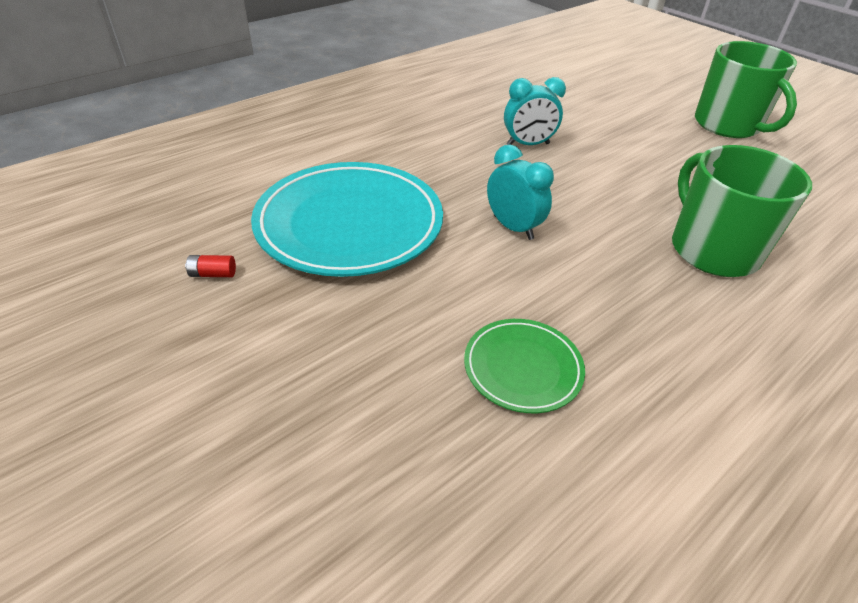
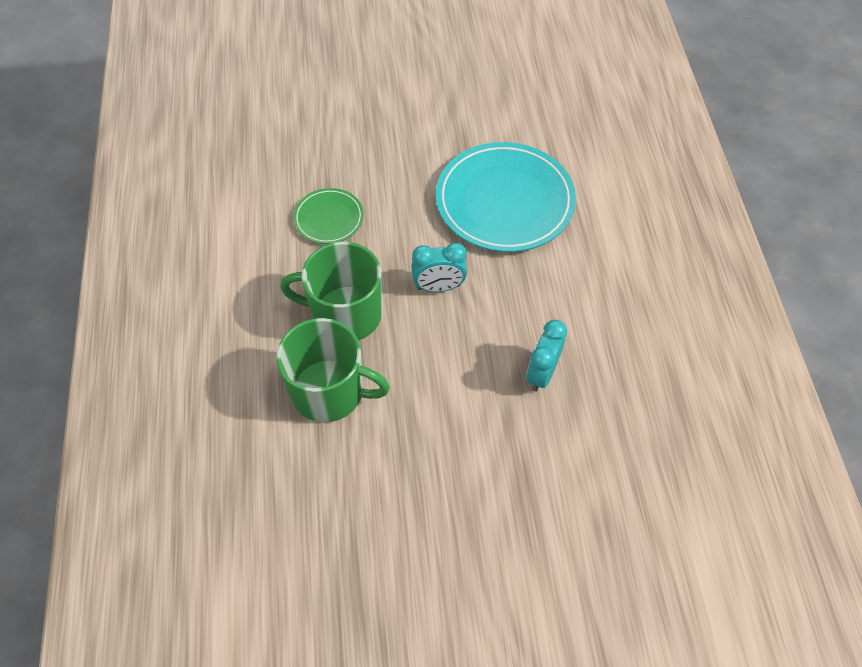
camera: 125 degrees right, 15 degrees up
red battery [185,255,236,277] -> none
green mug [695,41,797,138] -> green mug moved to [280,242,382,340]

